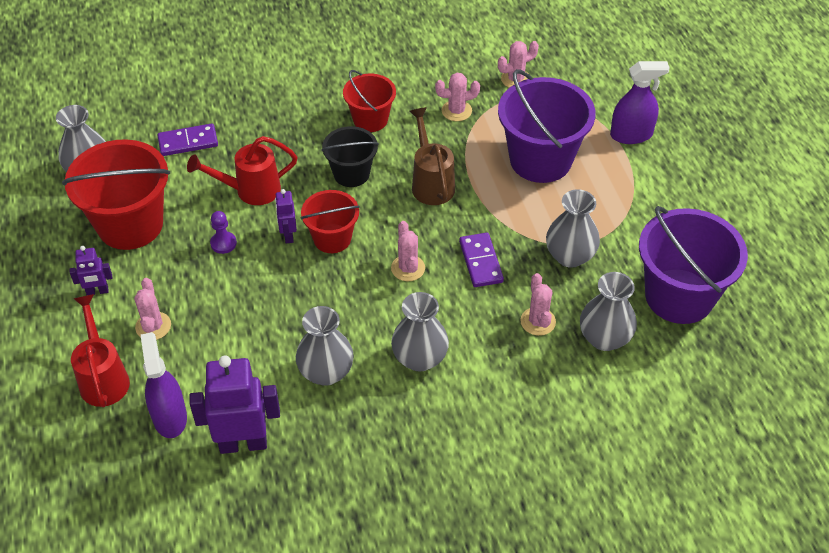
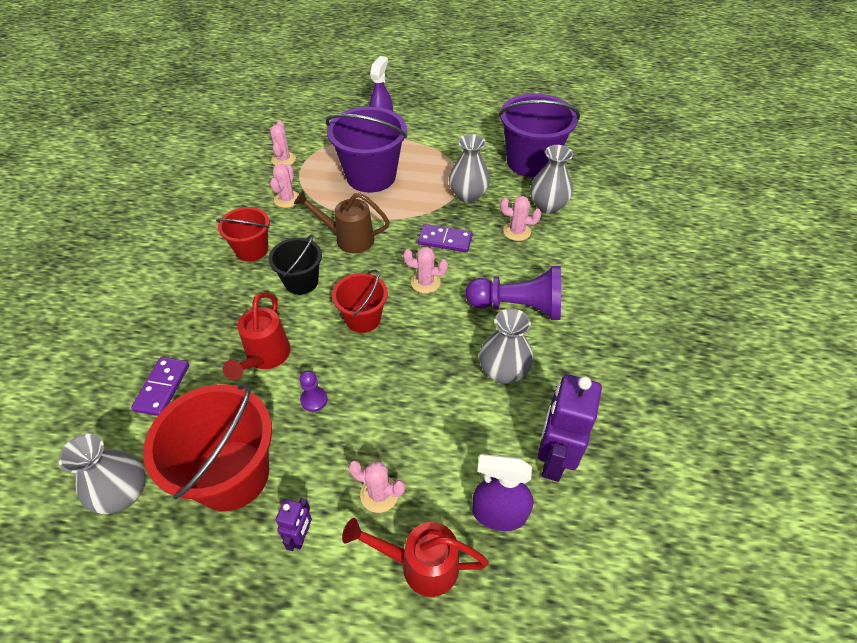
camera: 65 degrees left, 0 degrees up
purple robot [275,189,297,243] -> none
grey vase [391,292,449,371] -> purple pawn [465,266,561,320]

